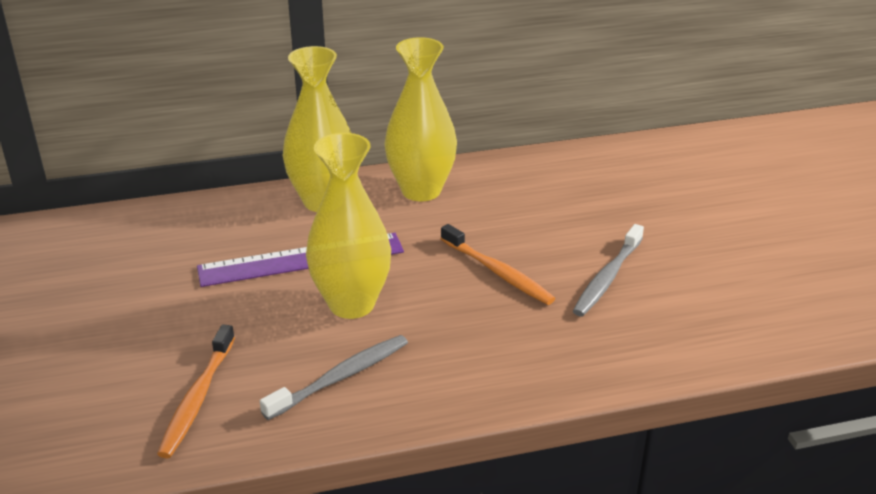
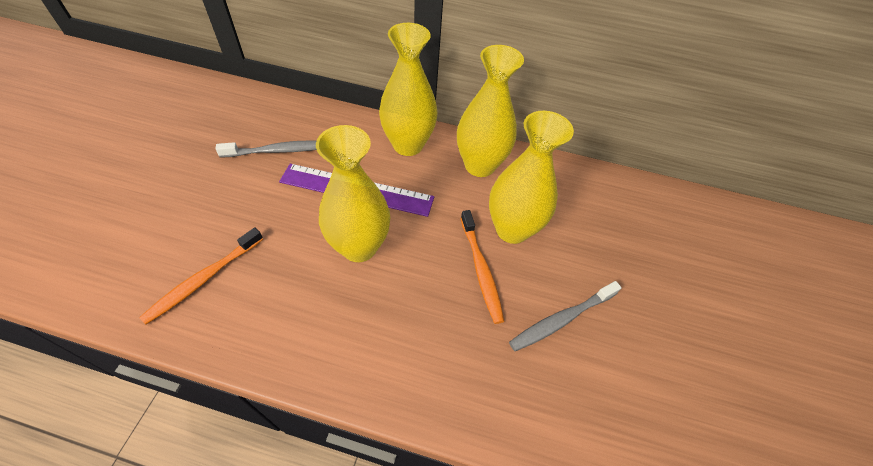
camera: 25 degrees right, 20 degrees up
grey toothbrush [260,335,408,420] -> grey toothbrush moved to [215,140,317,157]
none -> yellow vase [489,111,574,244]

